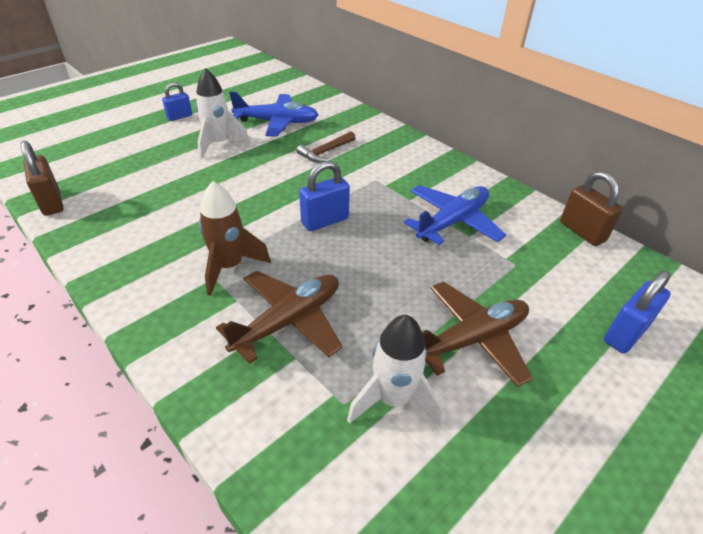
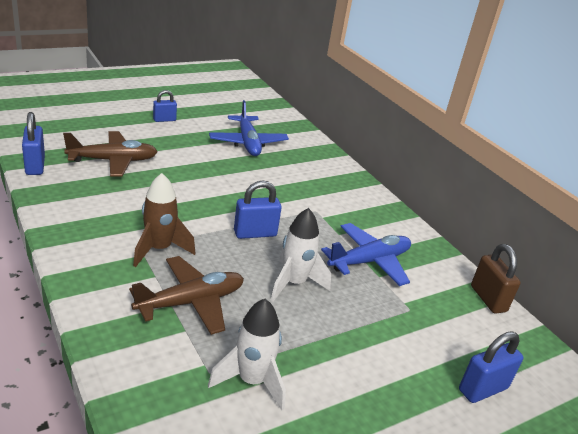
camera: 10 degrees right, 10 degrees down
brown padlock [21,141,64,216] -> blue padlock [22,112,45,175]
white rocket [195,68,250,160] -> white rocket moved to [271,208,331,301]
blue plane [229,91,319,137] -> blue plane turned 60 degrees clockwise [209,100,289,156]
brown hammer [297,131,355,163] -> none
brown plane [422,281,533,387] -> brown plane moved to [63,131,158,177]

